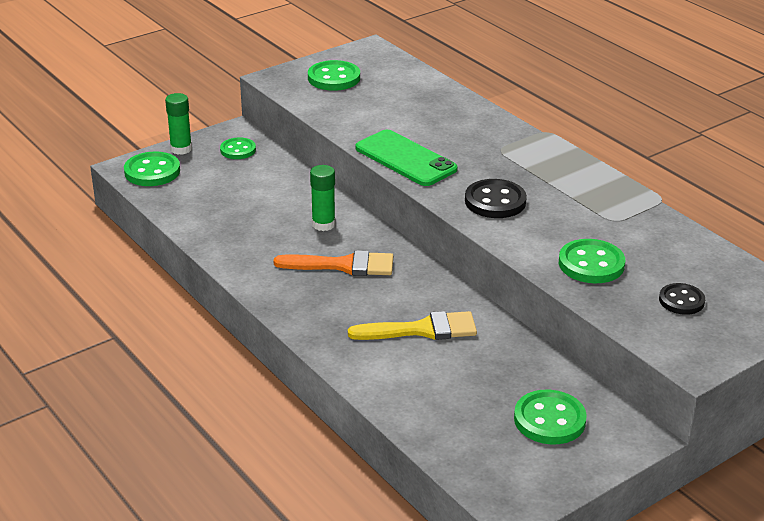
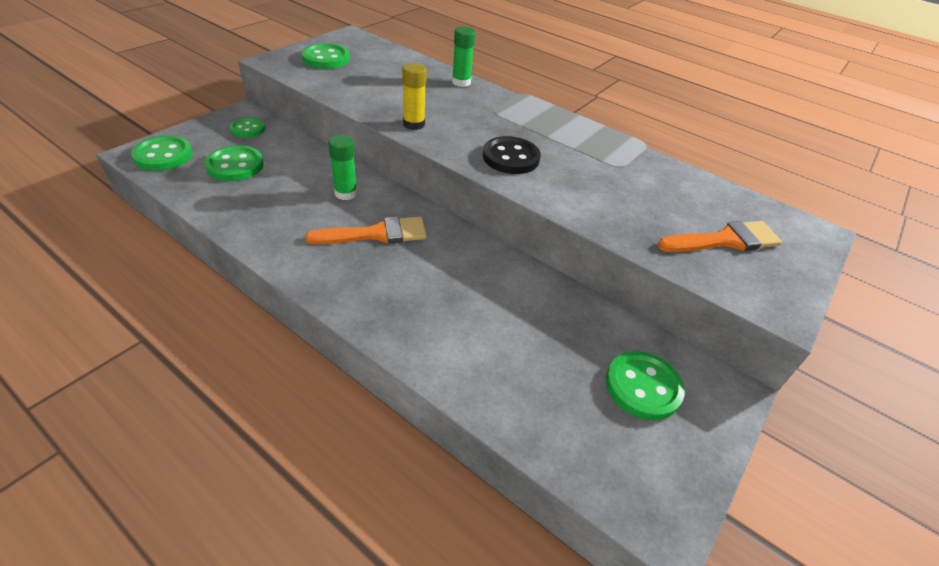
camera: 20 degrees left, 10 degrees up
green glue stick [165,93,192,155] -> green glue stick moved to [452,27,475,87]
yellow brush [348,311,477,340] -> none
green phone [355,130,458,186] -> yellow glue stick [402,63,427,130]
green button [559,239,625,283] -> green button moved to [205,145,264,181]
black button [659,283,705,315] -> orange brush [658,221,782,252]

